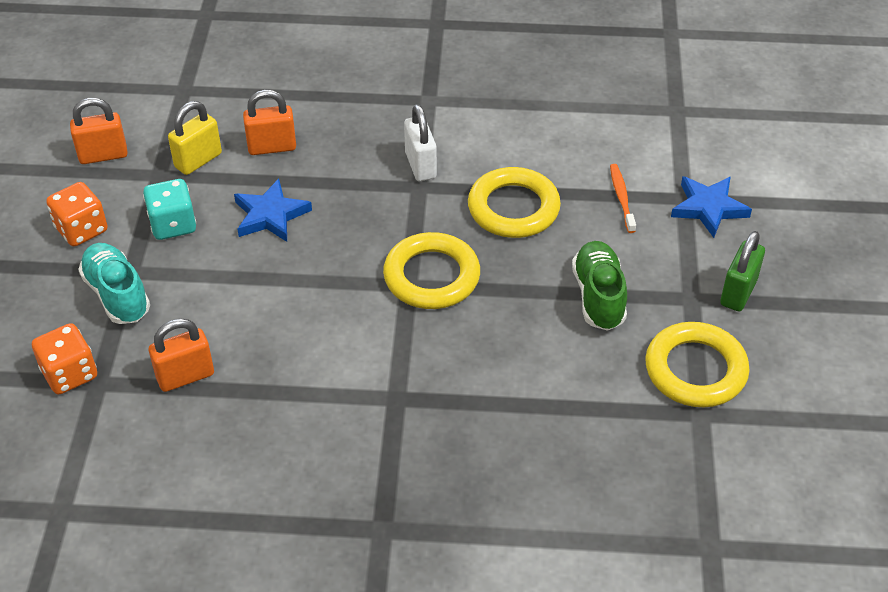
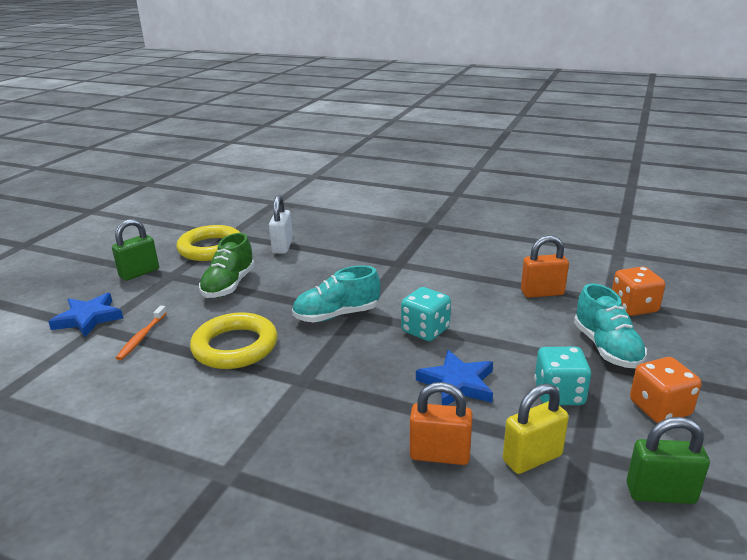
camera: 160 degrees left, 20 degrees down
orange padlock [70,98,128,164] -> green padlock [627,417,710,504]
yellow ring [383,232,480,309] -> turquoise shoe [292,265,381,323]
white padlock [404,104,437,181] -> white padlock moved to [269,195,293,254]
none -> turquoise dice [401,287,451,341]

